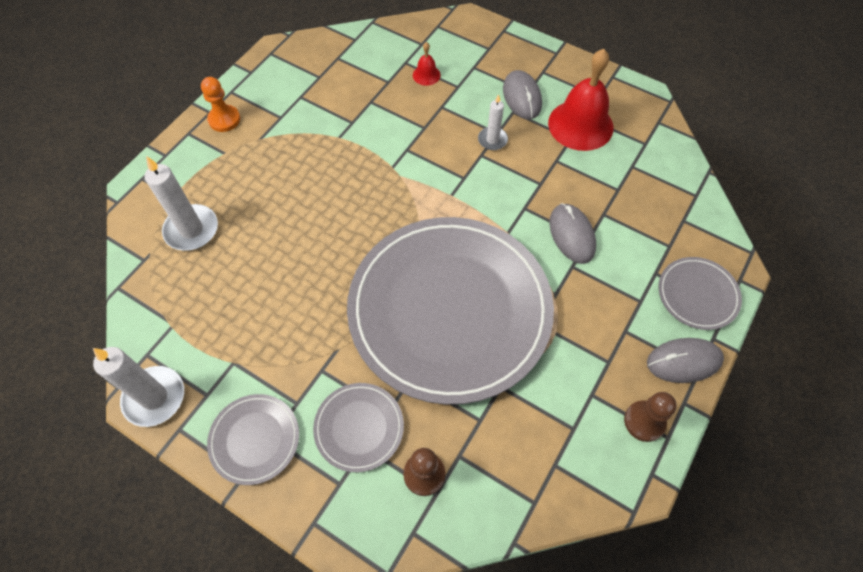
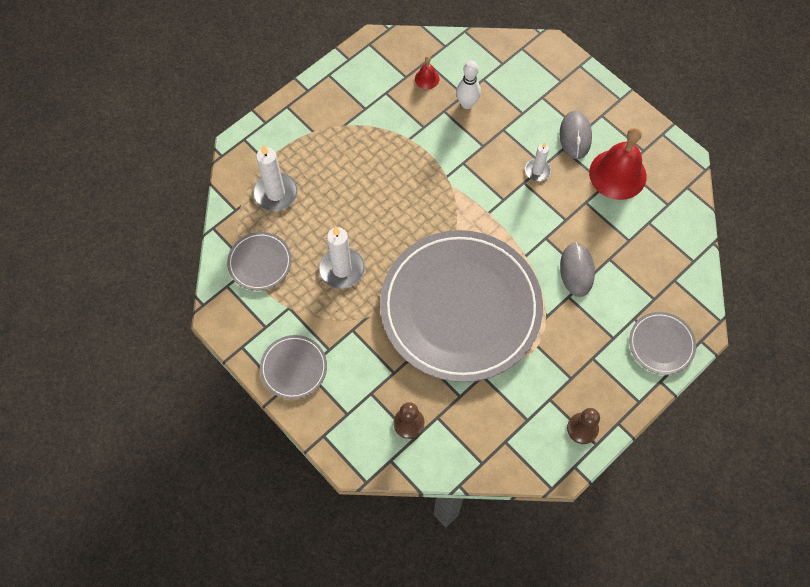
camera: 15 degrees right, 5 degrees up
white candle [93,347,184,427] -> white candle moved to [319,226,365,289]
orange pawn [201,77,240,132] -> none
grey plate [313,383,404,472] -> grey plate moved to [227,232,292,291]
red bell [413,42,441,86] -> red bell moved to [415,56,439,89]
grey mouse [647,338,724,383] -> none
none -> white bowling pin [456,61,481,109]

